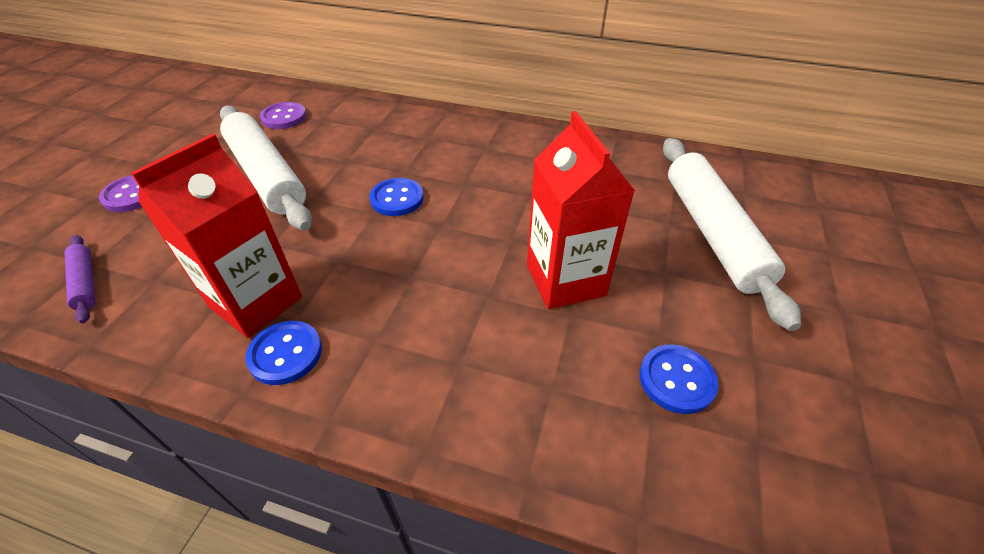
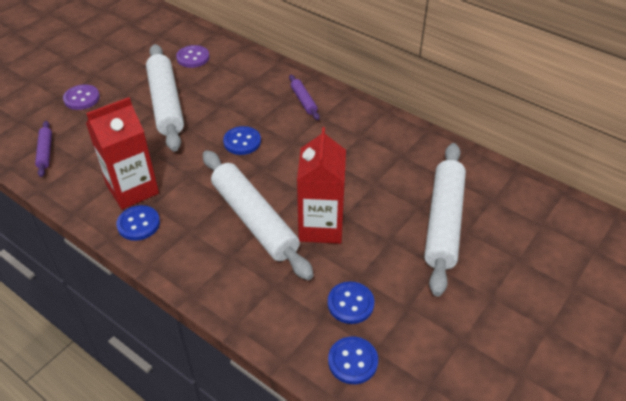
camera: 20 degrees right, 0 degrees up
none -> white rolling pin [203,150,314,280]
none -> purple rolling pin [289,74,320,120]
none -> blue button [328,336,378,384]

